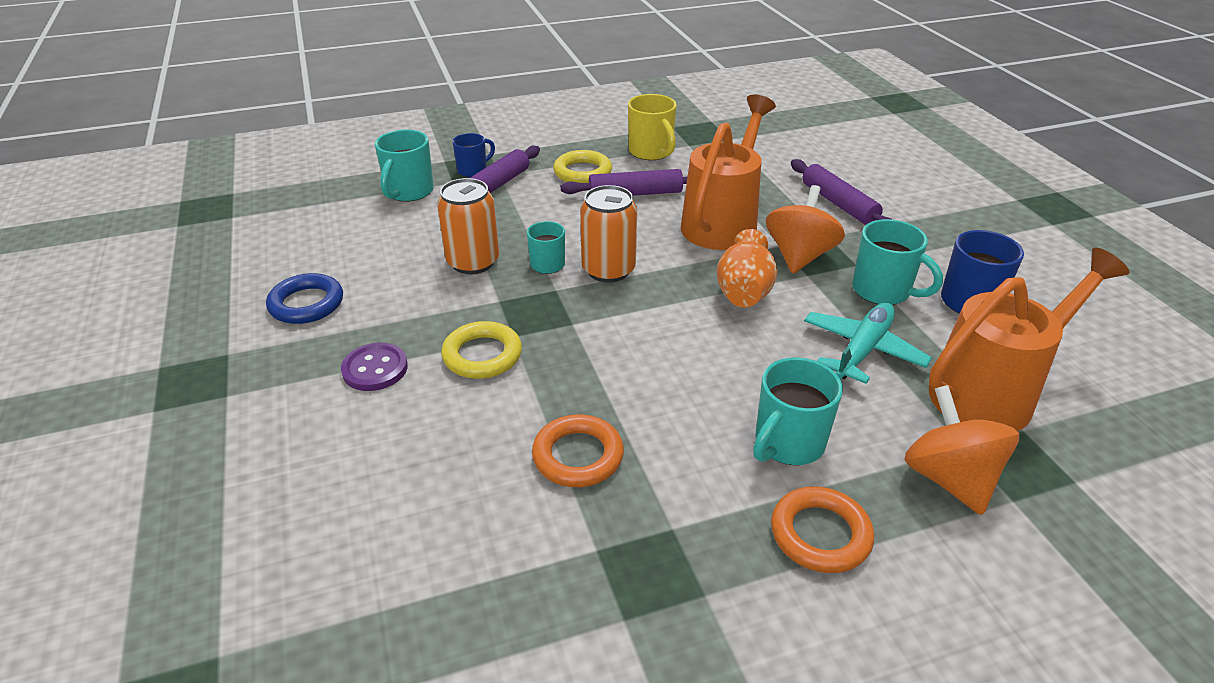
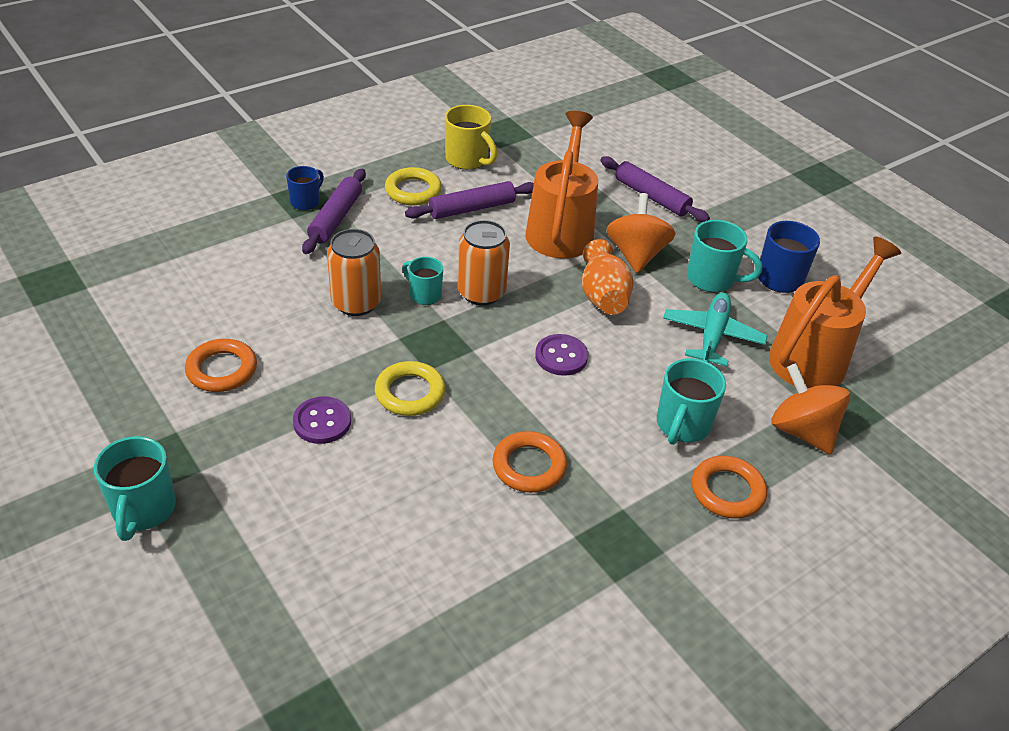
camera: 20 degrees left, 5 degrees up
blue ring [266,273,343,324] -> orange ring [185,339,257,392]
turquoise mug [375,130,434,202] -> turquoise mug moved to [94,436,176,541]
none -> purple button [535,334,588,376]

